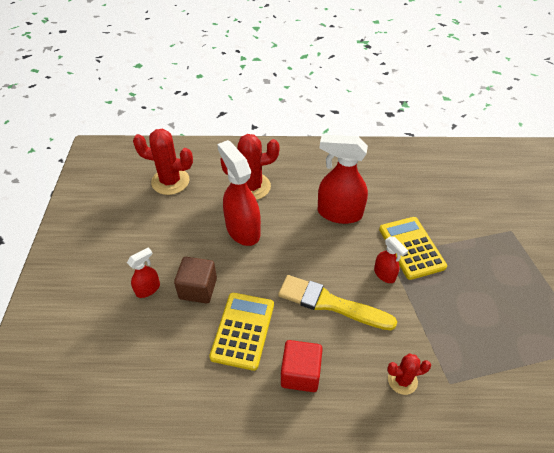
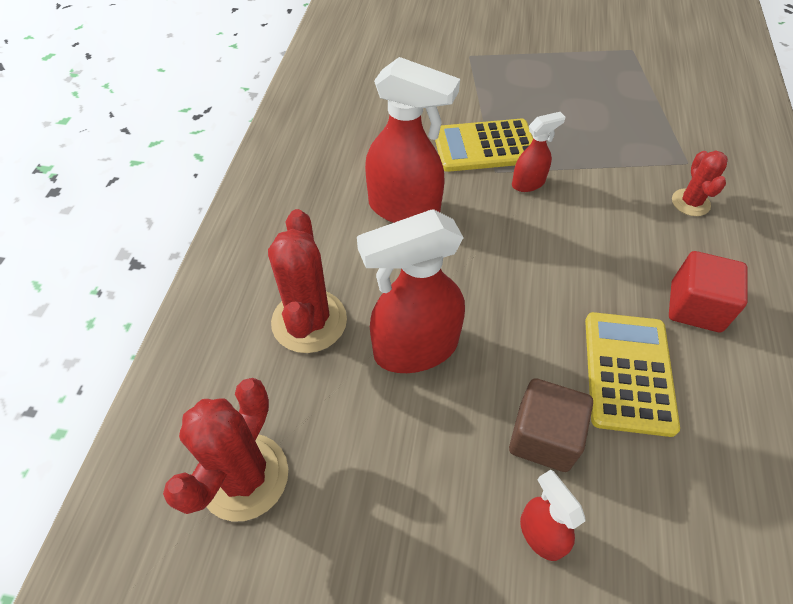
camera: 80 degrees left, 5 degrees up
yellow calculator [209,293,274,371] -> yellow calculator turned 75 degrees clockwise [585,312,680,437]
yellow brush [278,275,397,330] -> none
red spray bottle [318,134,368,224] -> red spray bottle turned 90 degrees counterclockwise [365,57,460,223]

